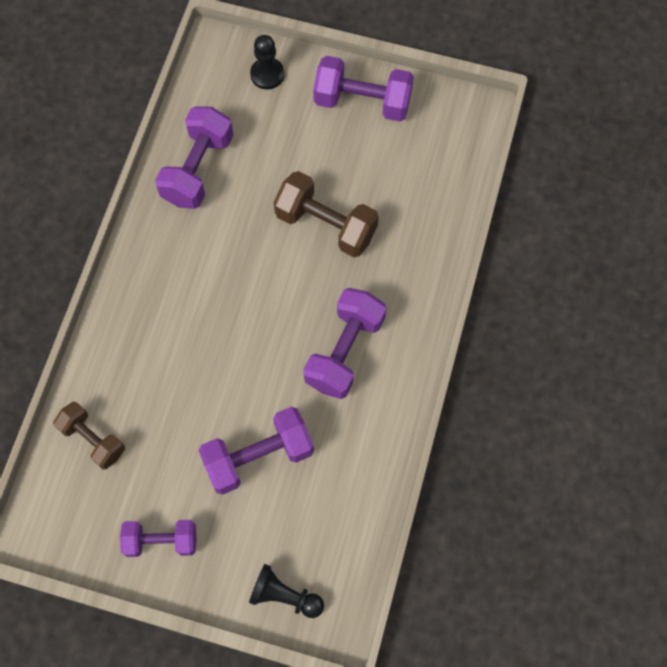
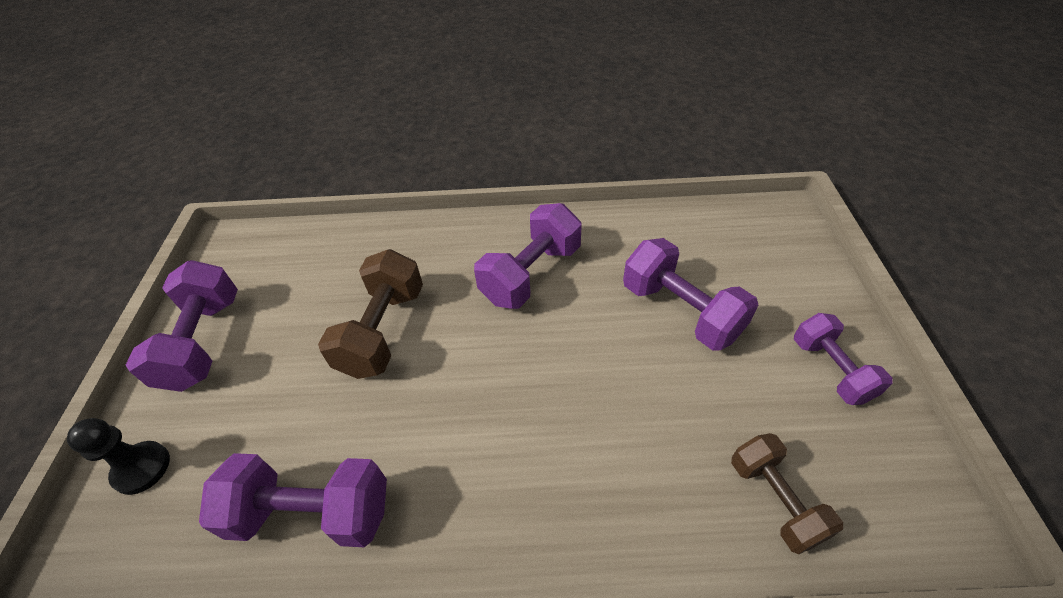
camera: 105 degrees left, 20 degrees down
brown dumbbell [53,402,125,469] -> brown dumbbell turned 45 degrees counterclockwise [731,433,843,554]
black pawn [249,564,324,618] -> none
purple dumbbell [303,288,386,399] -> purple dumbbell turned 60 degrees counterclockwise [474,203,582,309]

